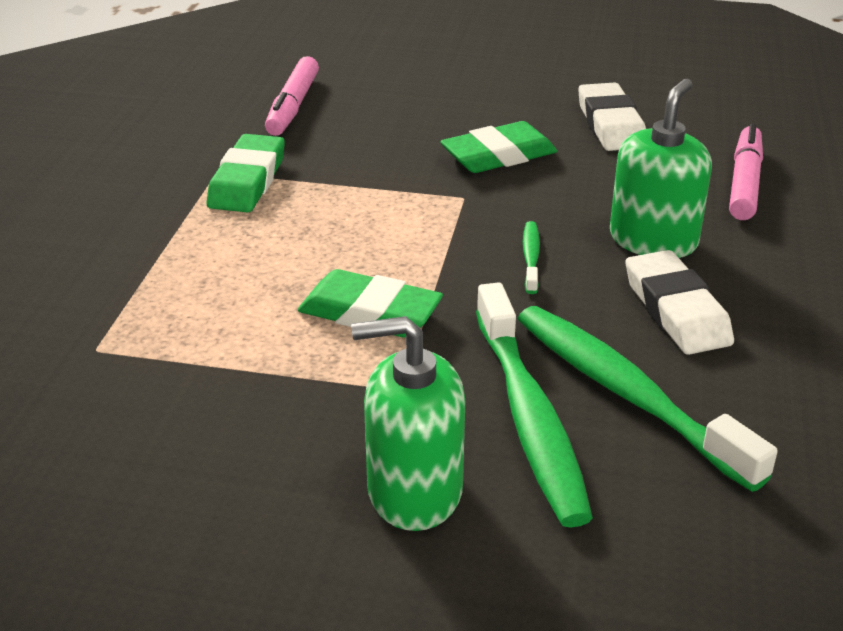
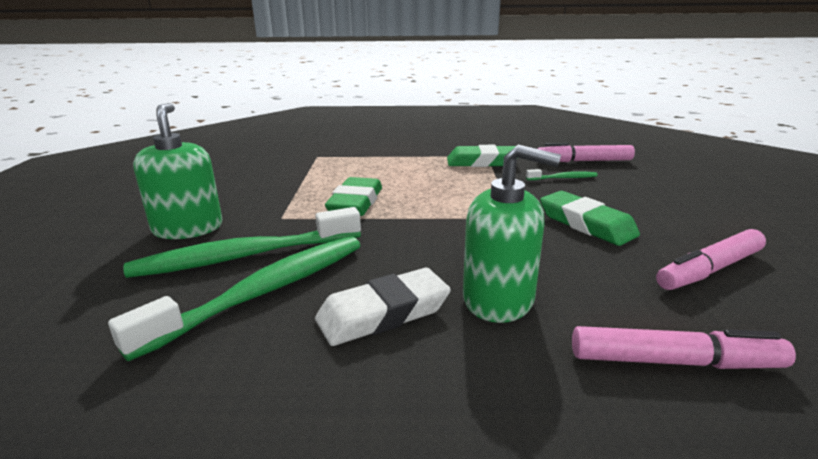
camera: 80 degrees right, 10 degrees down
green toothbrush [523,221,540,294] -> green toothbrush moved to [526,169,598,180]
white eraser [578,83,646,151] -> pink marker [656,229,766,290]

